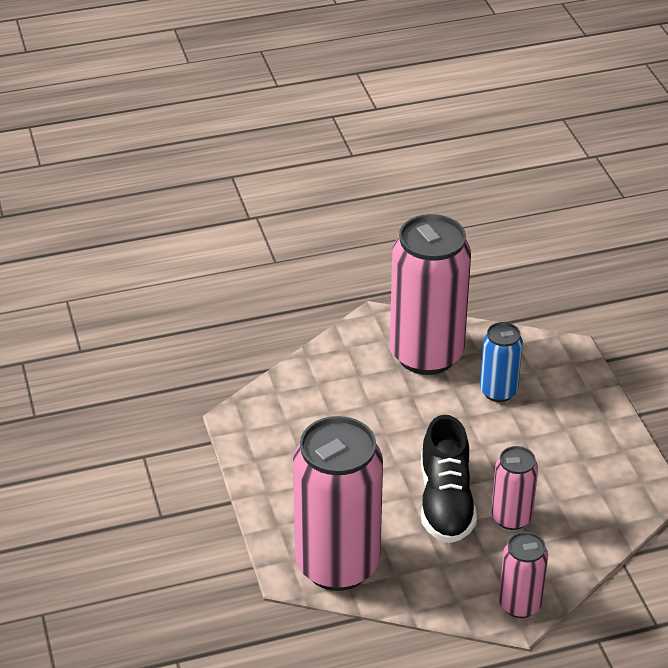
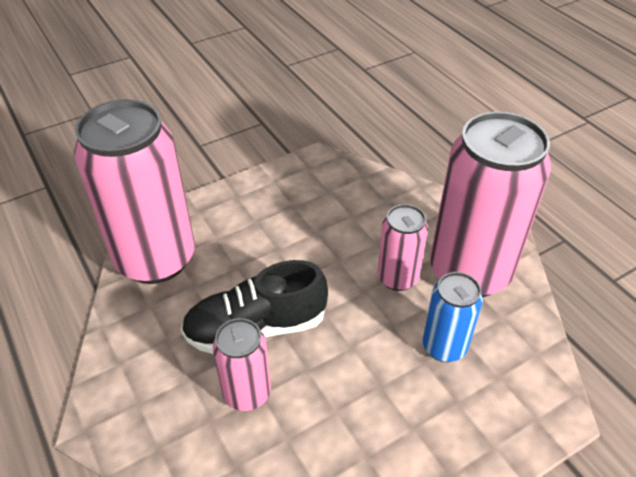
camera: 75 degrees right, 5 degrees up
pink can [499,532,548,618] -> pink can moved to [378,204,428,291]

